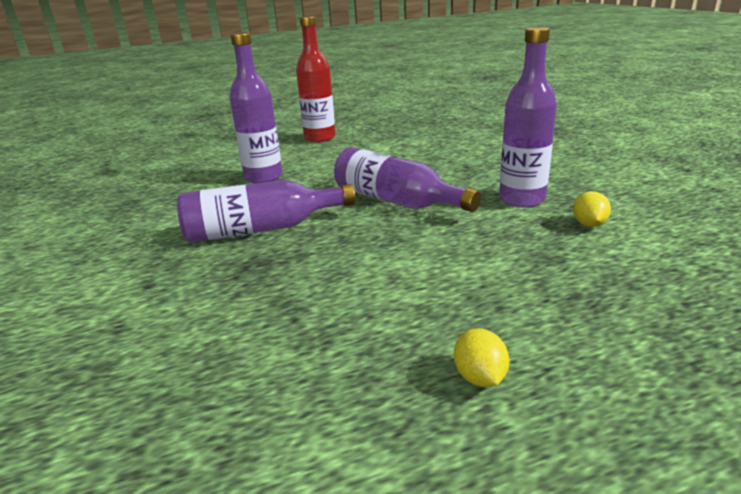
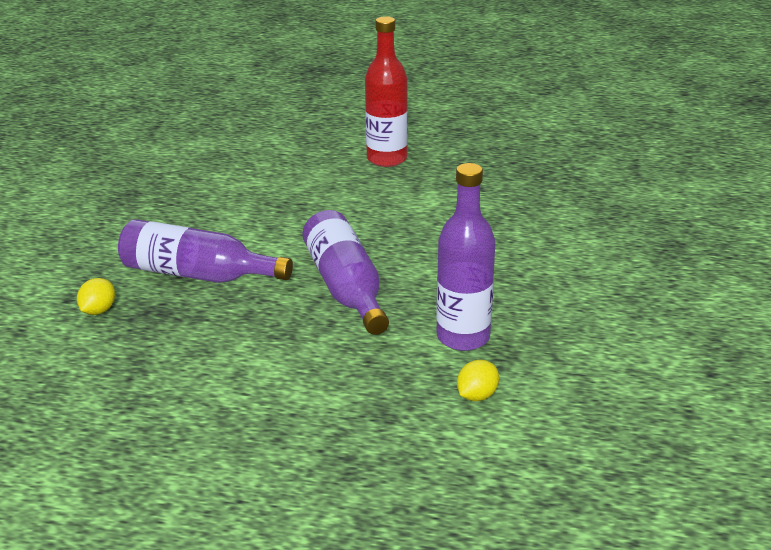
camera: 30 degrees right, 5 degrees up
purple bottle [230,32,282,183] -> none
yellow lemon [454,328,509,387] -> yellow lemon moved to [77,278,115,315]

